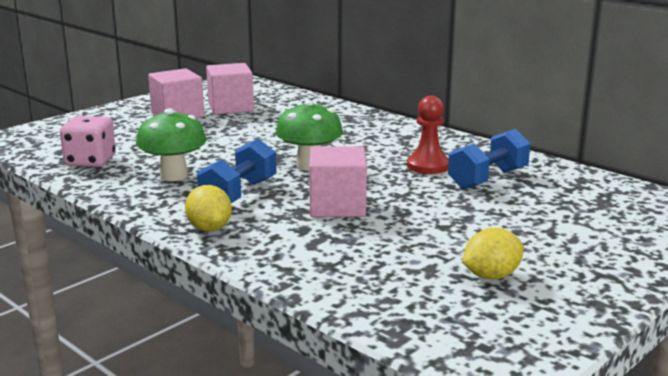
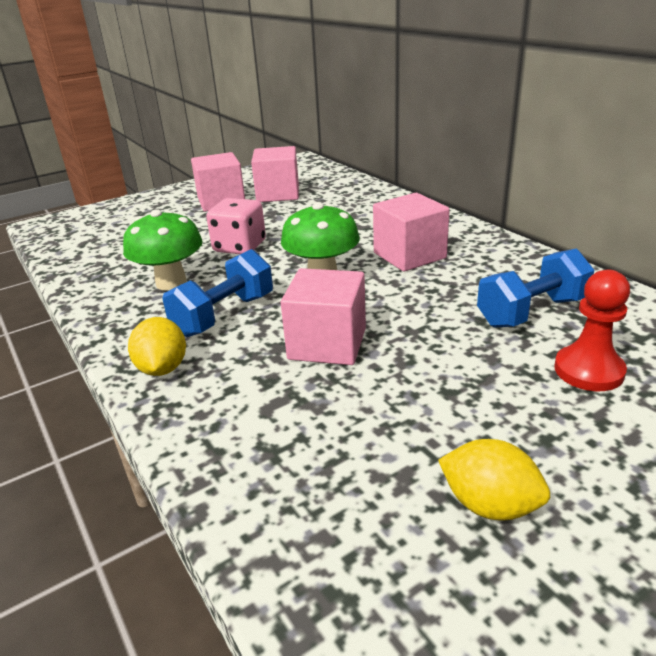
camera: 15 degrees right, 10 degrees up
pink dice [60,116,116,167] -> pink dice moved to [206,198,266,254]
red pawn [407,96,449,174] -> red pawn moved to [554,269,630,391]
yellow lemon [462,228,524,279] -> yellow lemon turned 45 degrees clockwise [438,439,550,520]
none -> pink cube [373,193,450,272]

